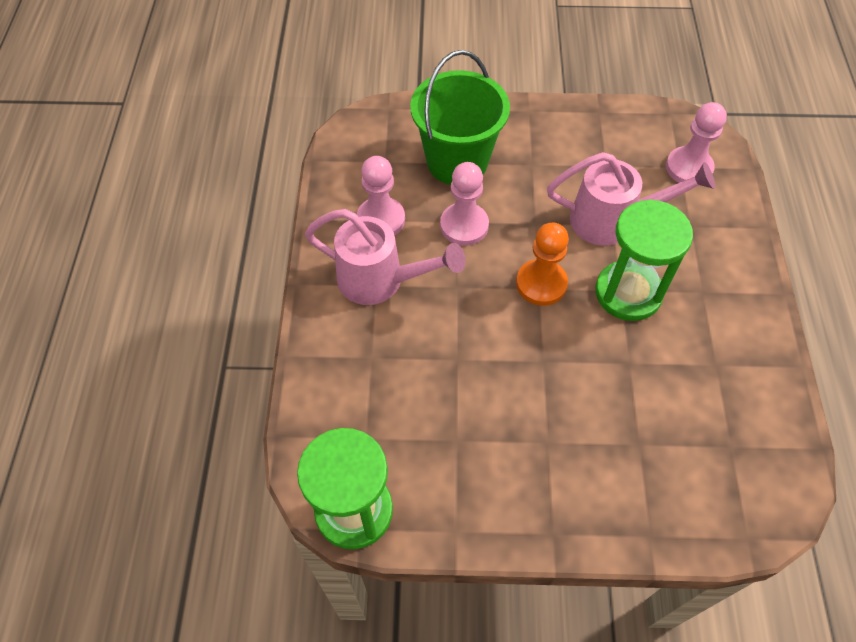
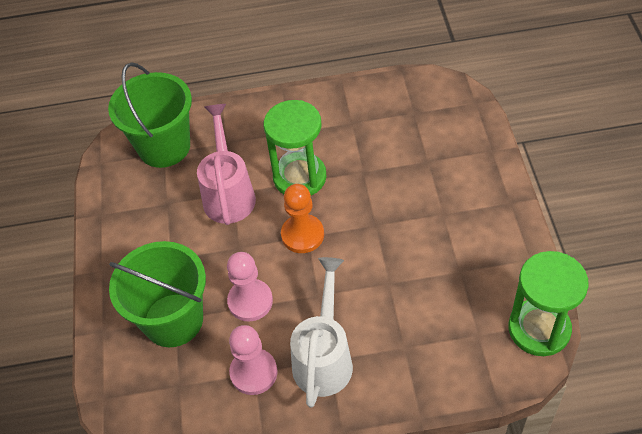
camera: 95 degrees left, 5 degrees down
pink watering can [305,209,466,305] -> white watering can [290,257,353,408]
pink pawn [666,102,727,183] -> green bucket [108,62,192,168]

